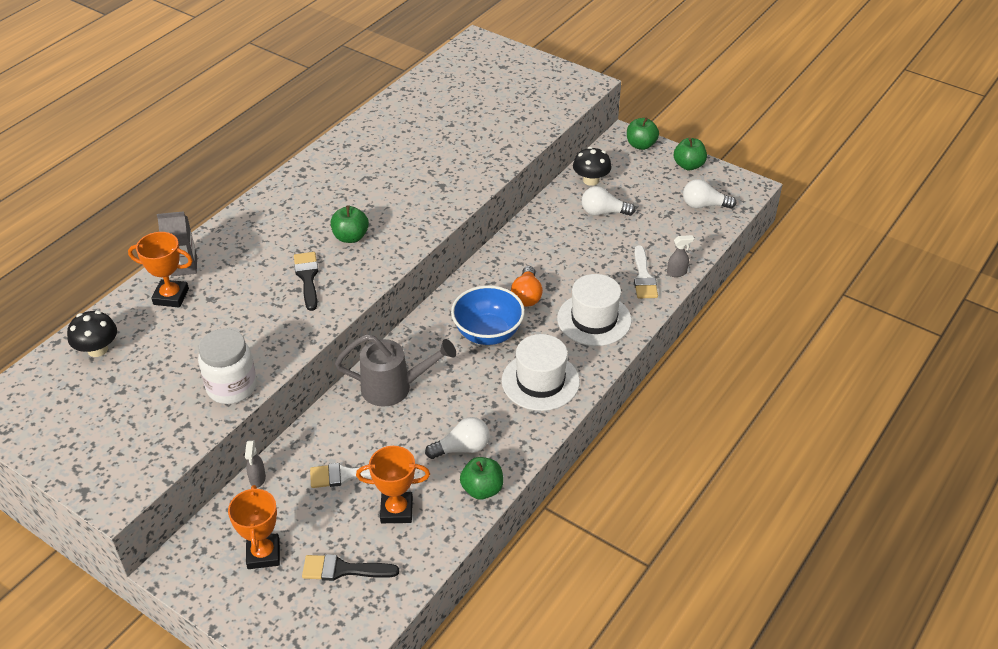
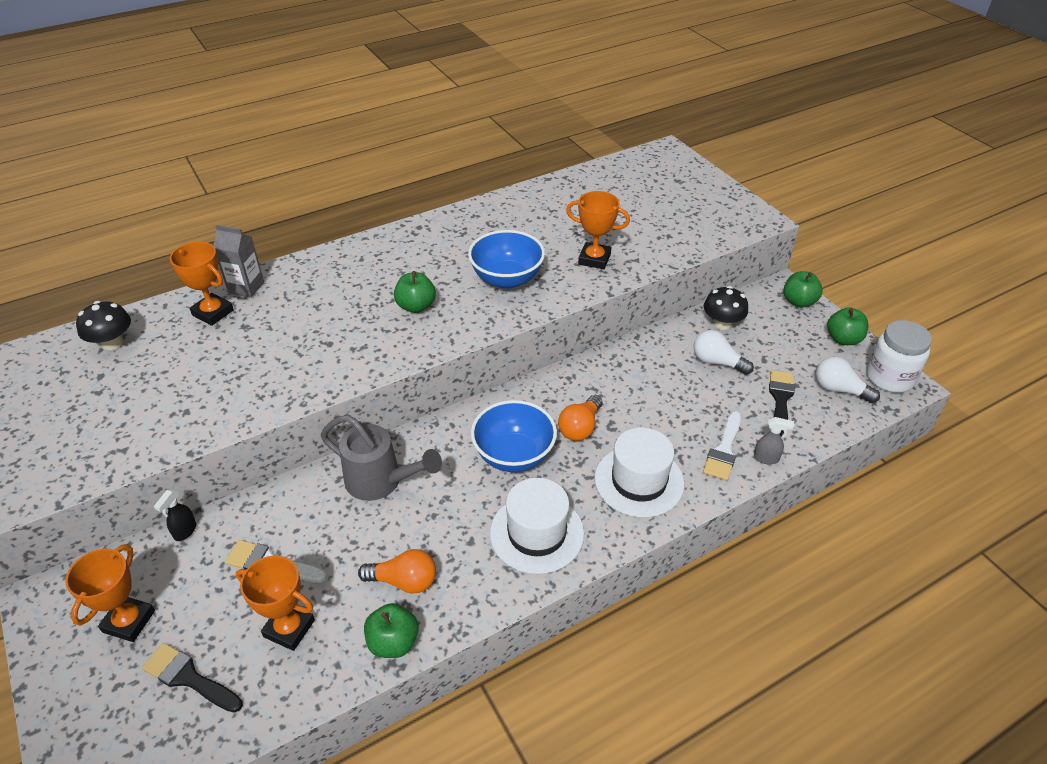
camera: 25 degrees right, 0 degrees up
white jar [198,328,257,404] -> white jar moved to [866,320,932,393]
grey spray bottle [245,440,266,488] -> black spray bottle [154,489,196,541]
black brush [294,252,319,311] -> black brush moved to [769,370,795,436]
white light bulb [425,417,490,459] -> orange light bulb [358,549,436,594]
none -> blue bowl [468,230,545,289]
none -> orange trophy [566,191,630,269]

